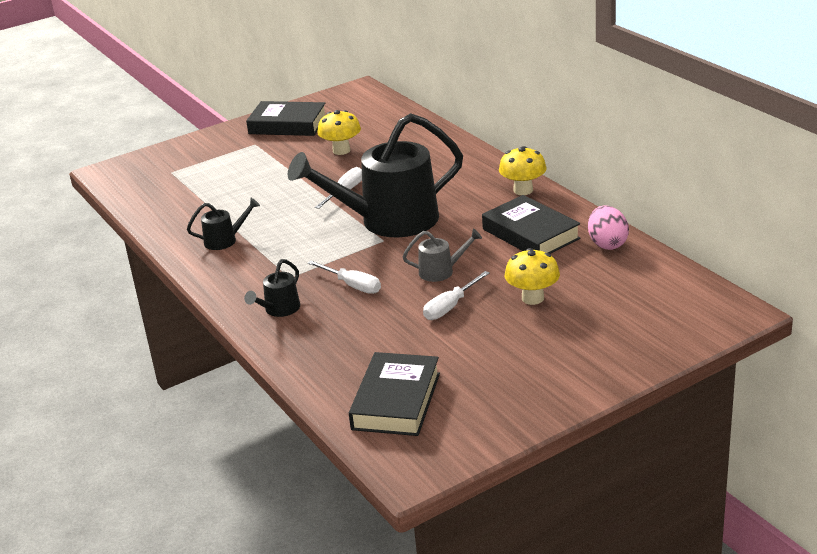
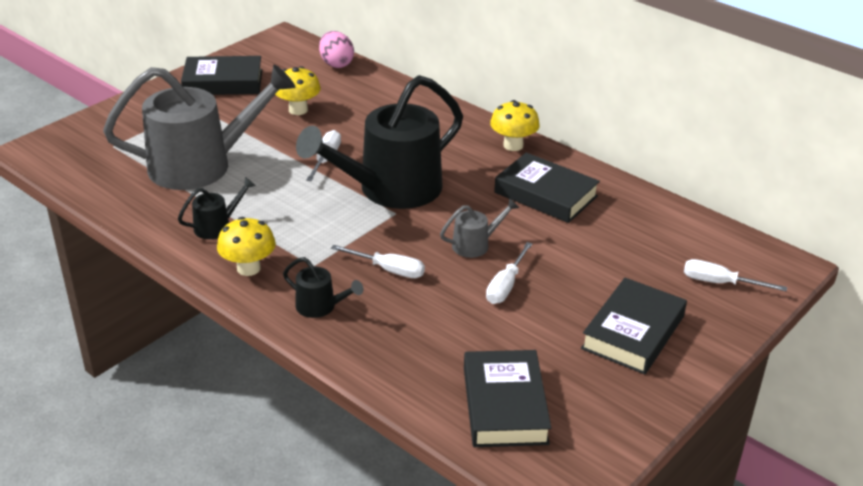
camera: 20 degrees left, 5 degrees up
black watering can [244,259,300,317] -> black watering can turned 75 degrees counterclockwise [283,257,363,318]
yellow mushroom [505,248,560,305] -> yellow mushroom moved to [217,217,276,276]
pink egg [588,206,629,250] -> pink egg moved to [319,31,354,68]
none -> grey watering can [103,64,296,190]
none -> black book [581,278,687,375]
none -> white screwdriver [684,259,787,291]

